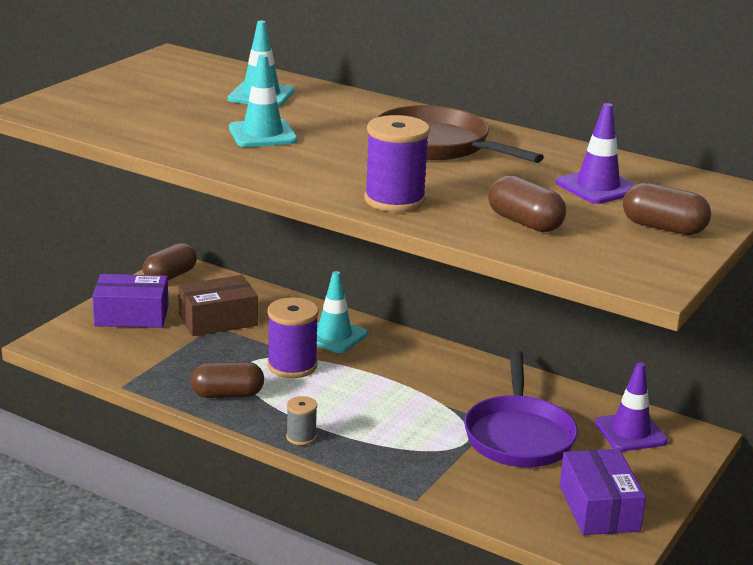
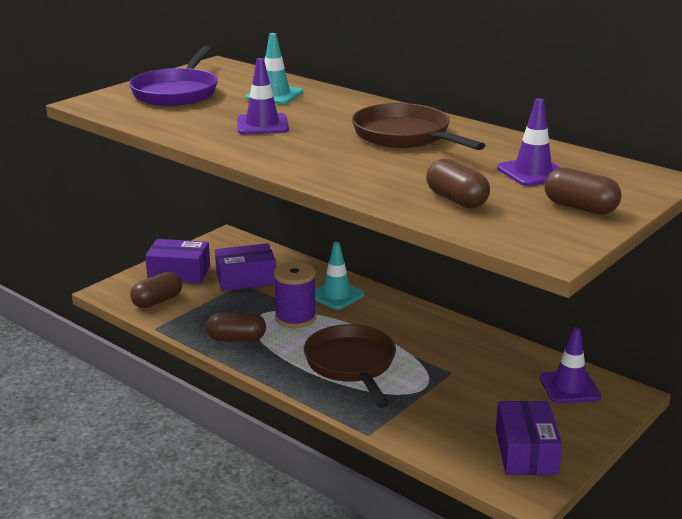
camera: 10 degrees right, 0 degrees up
brown capsule [143,243,197,280] -> brown capsule moved to [130,272,182,308]
brown box [178,275,258,336] -> purple box [215,243,276,291]
turquoise traffic cone [229,55,297,147] -> purple traffic cone [237,58,289,134]
grey spool [286,396,317,445] -> none
purple spool [364,115,430,212] -> none
purple pan [464,350,578,467] -> purple pan moved to [129,46,218,106]
none -> brown pan [304,324,396,408]

